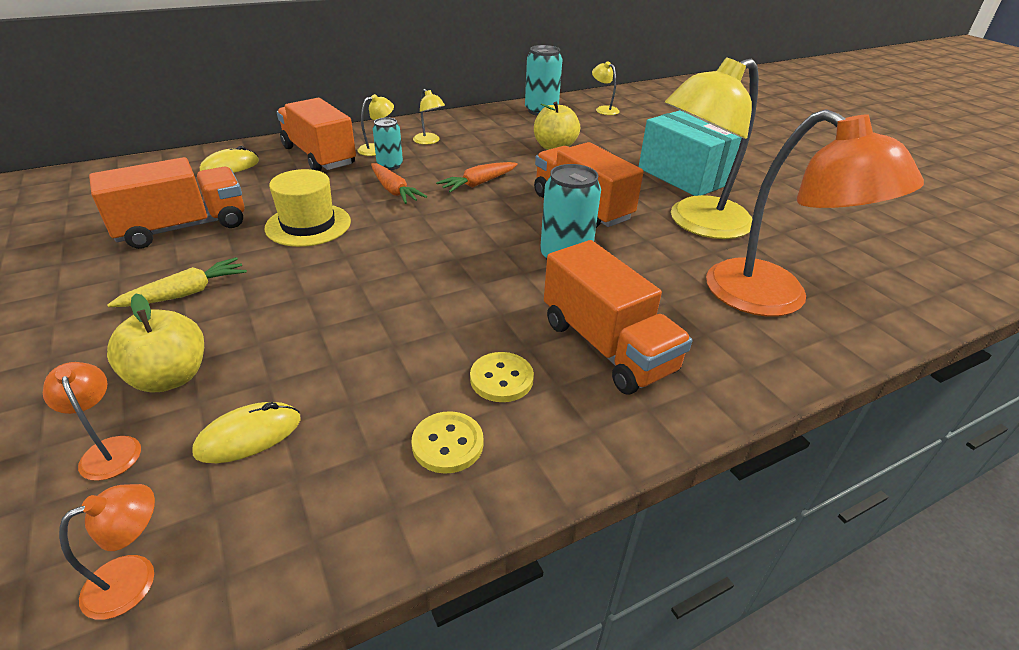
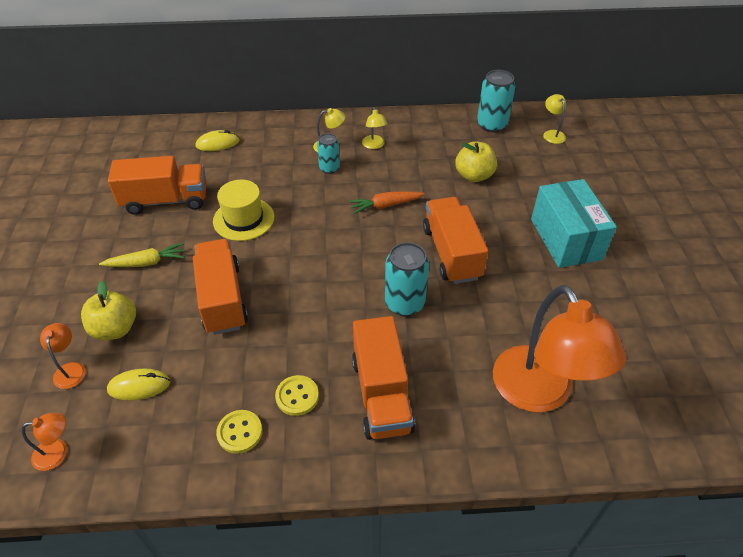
camera: 25 degrees right, 10 degrees up
orange truck [277,98,356,171] -> orange truck moved to [193,239,248,335]
orange carrot [371,163,427,204] -> none
yellow lamp [665,58,759,239] -> none

